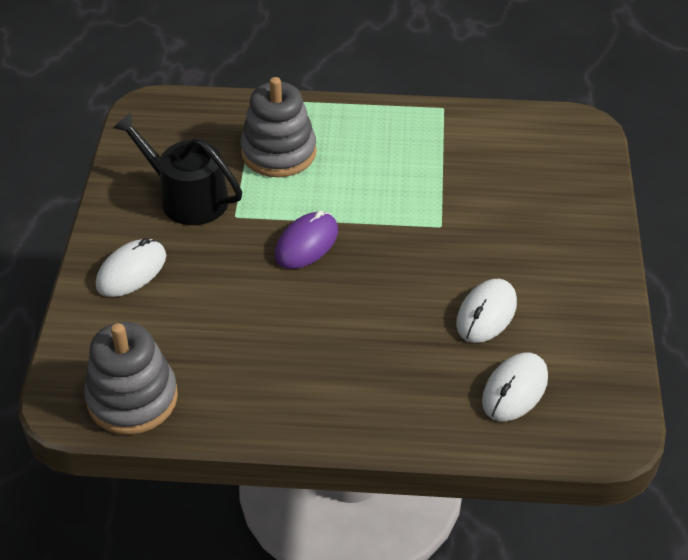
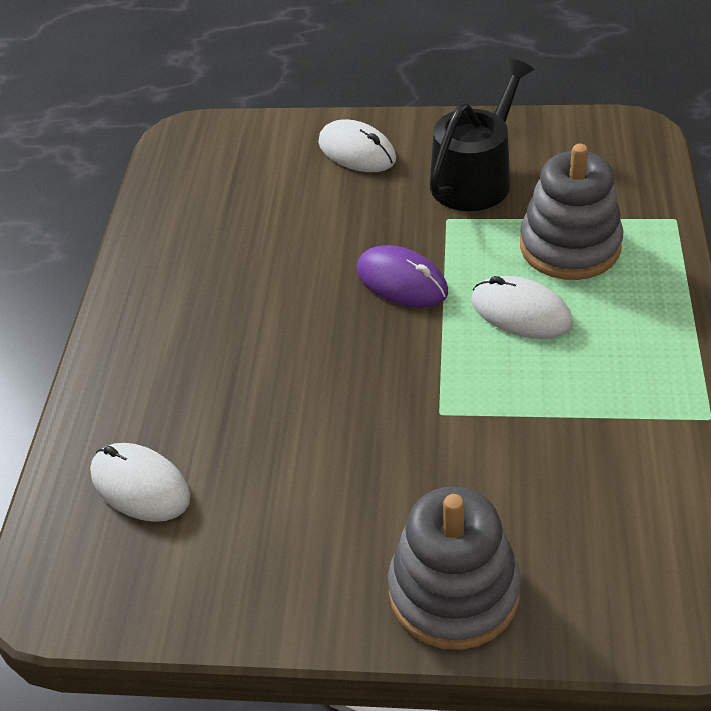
camera: 95 degrees right, 0 degrees up
grey stacking toy [84,322,178,435] -> grey stacking toy moved to [388,487,521,650]
white mouse [456,279,517,343] -> white mouse moved to [471,276,573,339]

